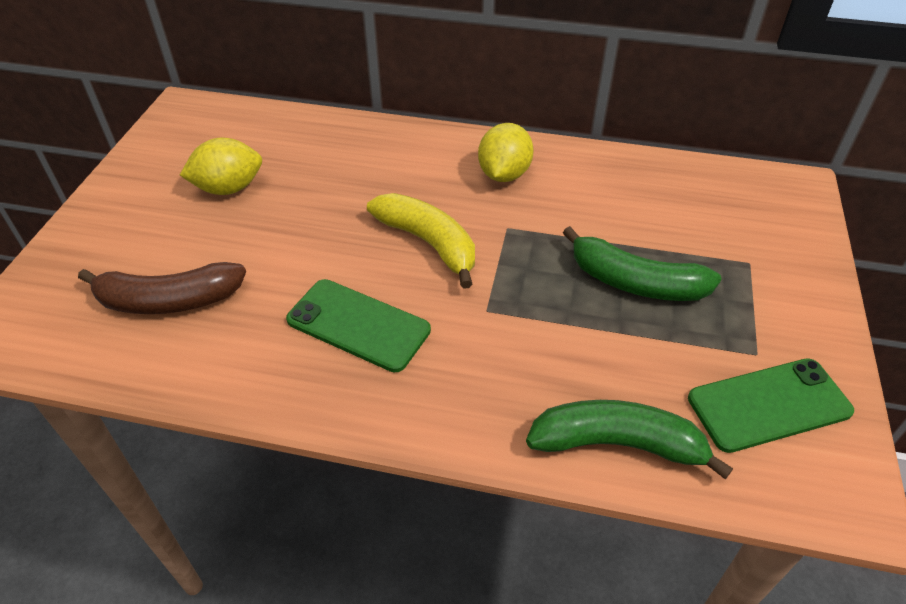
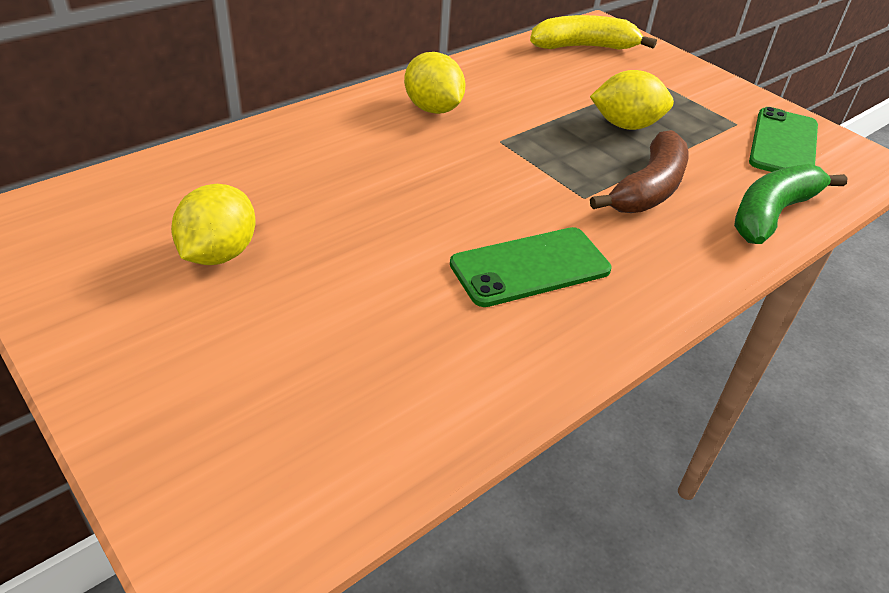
camera: 55 degrees left, 5 degrees down
brown banana [78,262,246,314] -> brown banana moved to [590,130,689,213]
yellow banana [367,193,475,289] -> yellow banana moved to [530,15,657,50]
green banana [563,226,722,301] -> yellow lemon [590,70,674,130]

